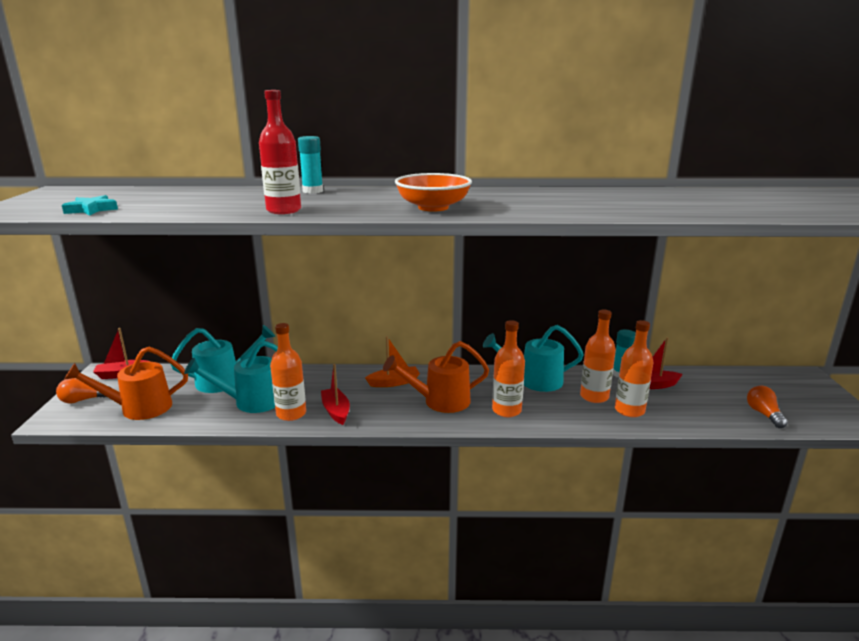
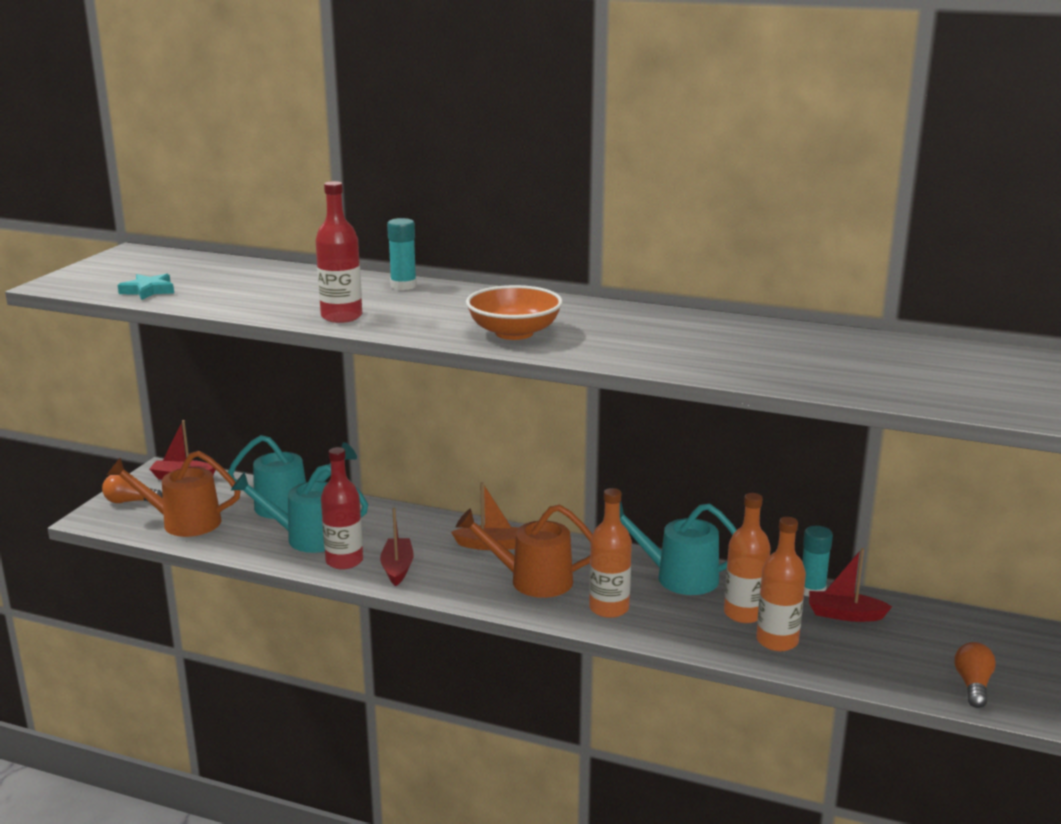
camera: 20 degrees right, 0 degrees up
orange bottle [270,323,306,421] -> red bottle [321,447,363,569]

